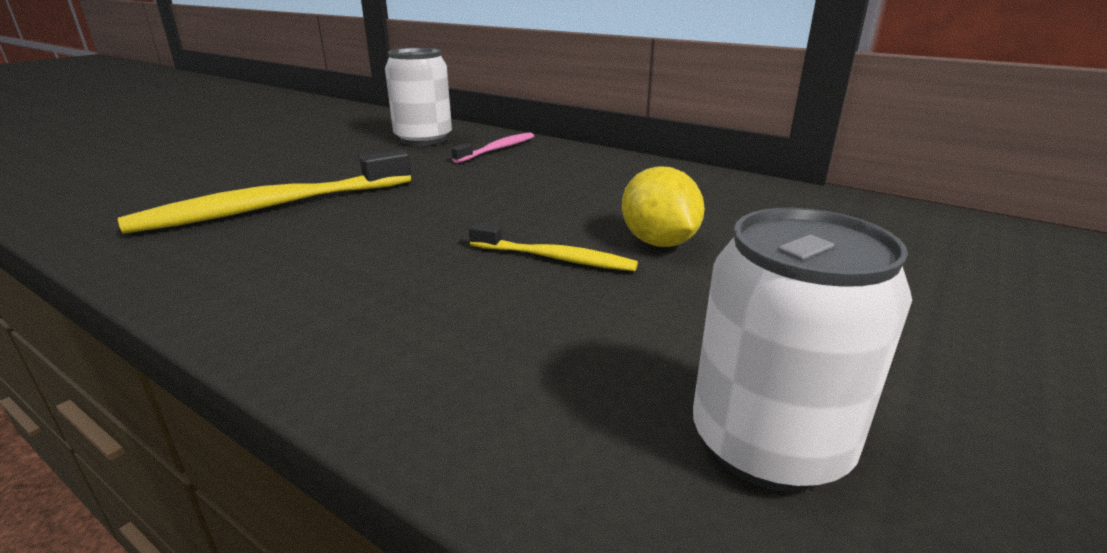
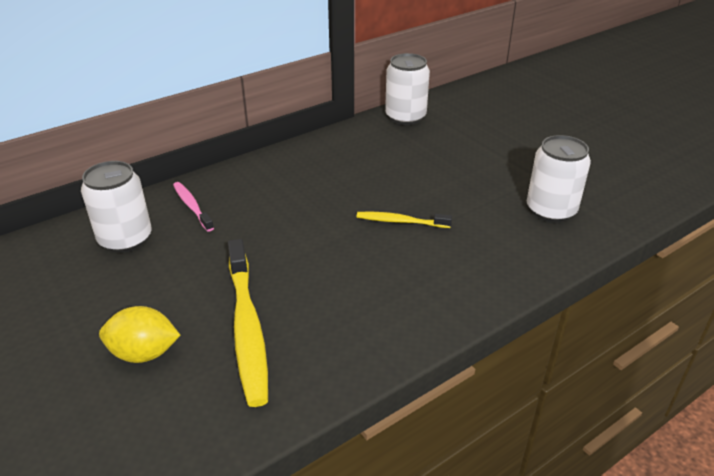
camera: 70 degrees left, 10 degrees up
yellow toothbrush [469,223,638,271] -> yellow toothbrush turned 120 degrees counterclockwise [356,212,452,228]
yellow lemon [622,166,705,247] -> yellow lemon moved to [99,306,180,363]
none -> white can [385,53,430,125]

